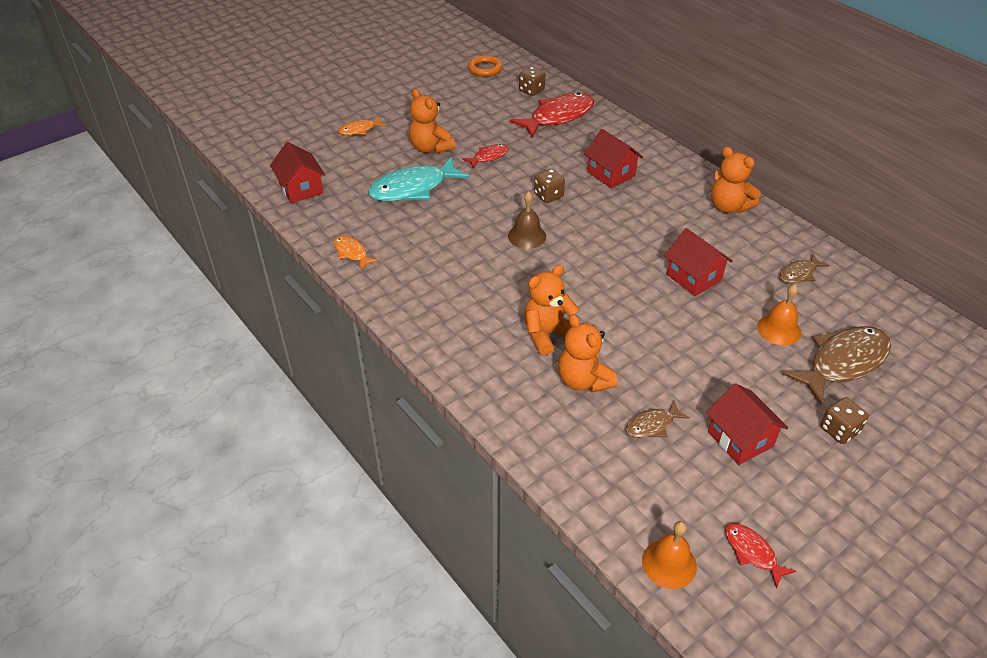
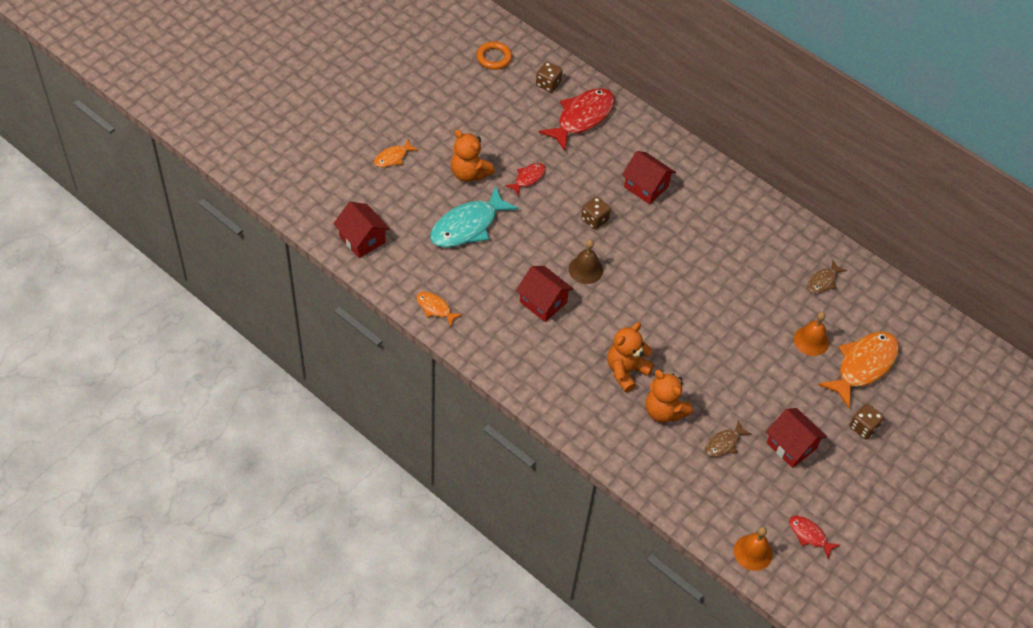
camera: 15 degrees left, 10 degrees up
red house [665,228,732,296] -> red house moved to [516,266,574,322]
orange teddy bear [711,147,761,213] -> none
brown fish [783,326,891,405] -> orange fish [818,332,899,408]

